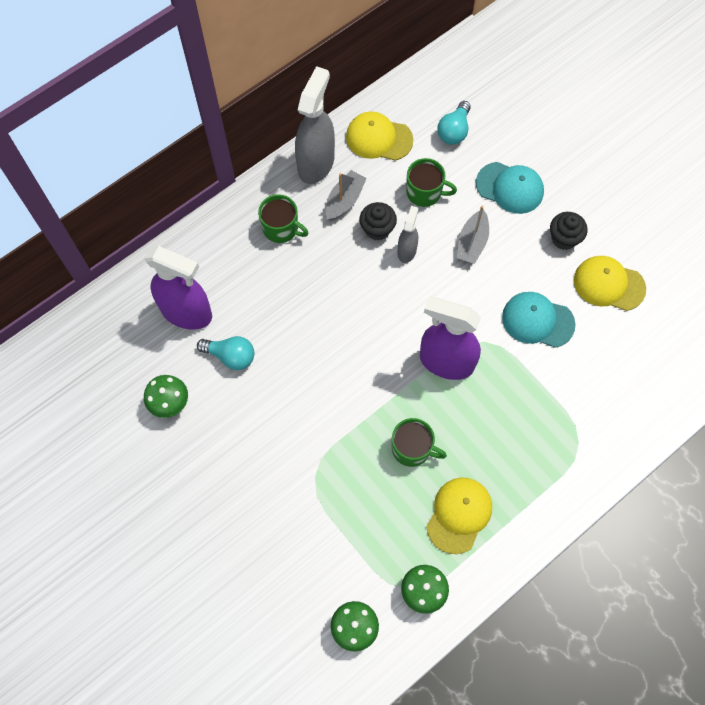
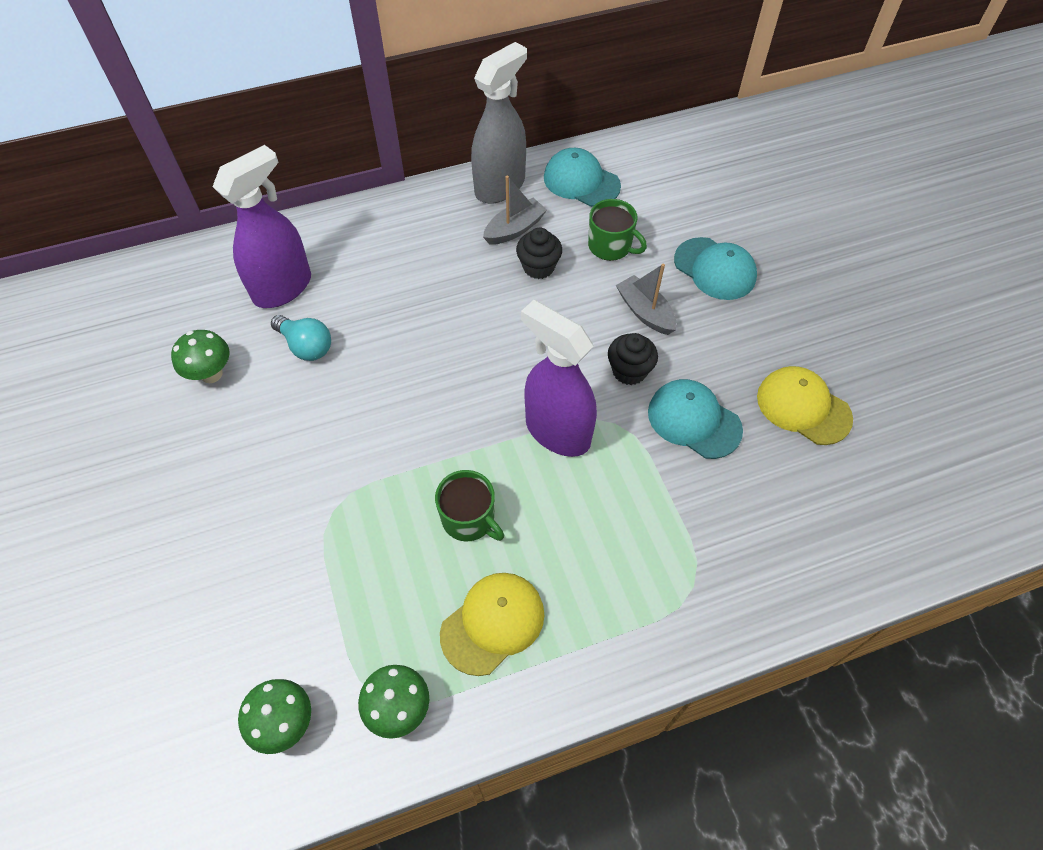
camera: 20 degrees right, 10 degrees down
purple spray bottle [144,246,212,330] -> purple spray bottle turned 90 degrees counterclockwise [212,145,311,308]
green mug [258,194,308,243] -> none
yellow cap [346,112,413,161] -> turquoise cap [544,148,621,207]
grey spray bottle [397,206,418,263] -> none
turquoise light bulb [437,101,471,145] -> none
grey boat [457,206,489,264] -> grey boat turned 105 degrees clockwise [616,264,676,335]
black cupcake [550,212,587,250] -> black cupcake moved to [608,333,658,385]

